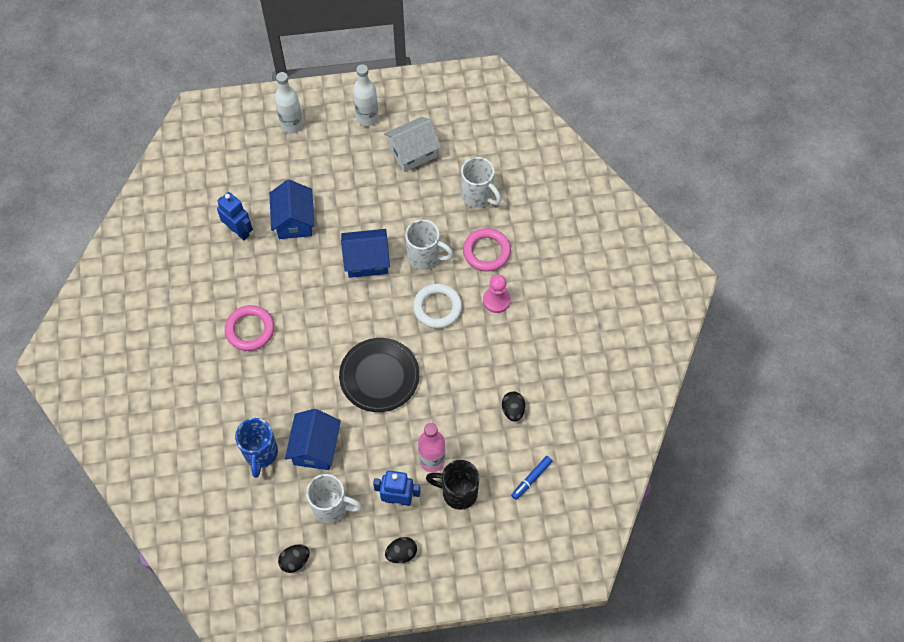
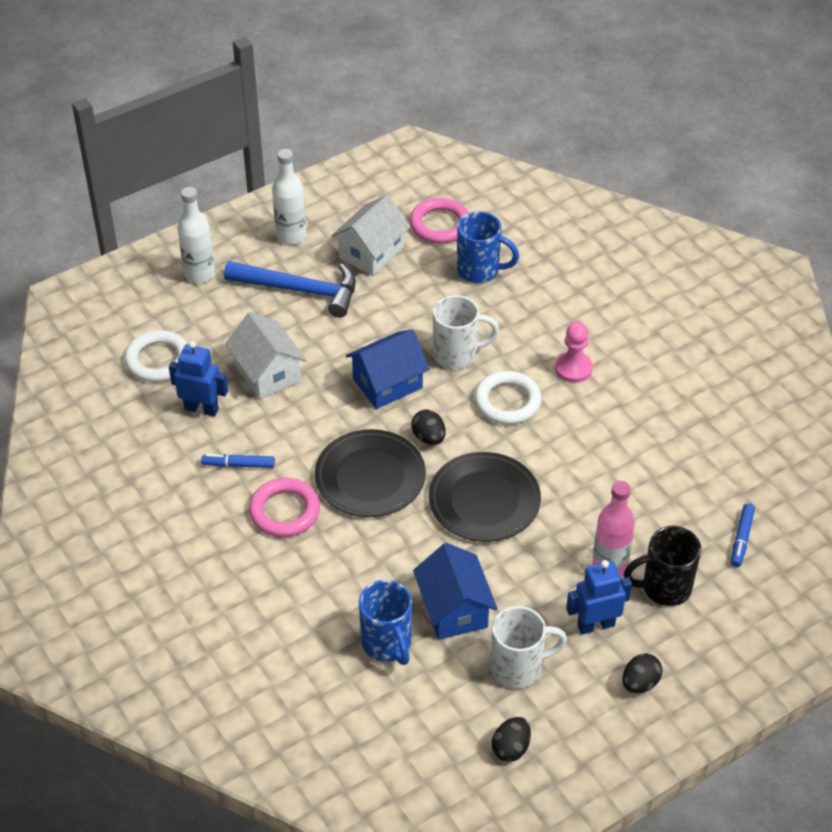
camera: 25 degrees left, 15 degrees down
blue house [269,180,315,239] -> white house [225,312,306,399]
white mug [461,157,501,208] -> blue mug [457,211,519,283]
pink ring [463,228,511,272] -> pink ring moved to [410,198,469,244]
black egg [502,391,525,422] -> black egg moved to [411,410,446,445]
none -> white ring [124,330,187,382]
none -> blue marker [201,454,275,468]
none -> blue hammer [224,261,356,318]
none -> black plate [315,429,426,517]

